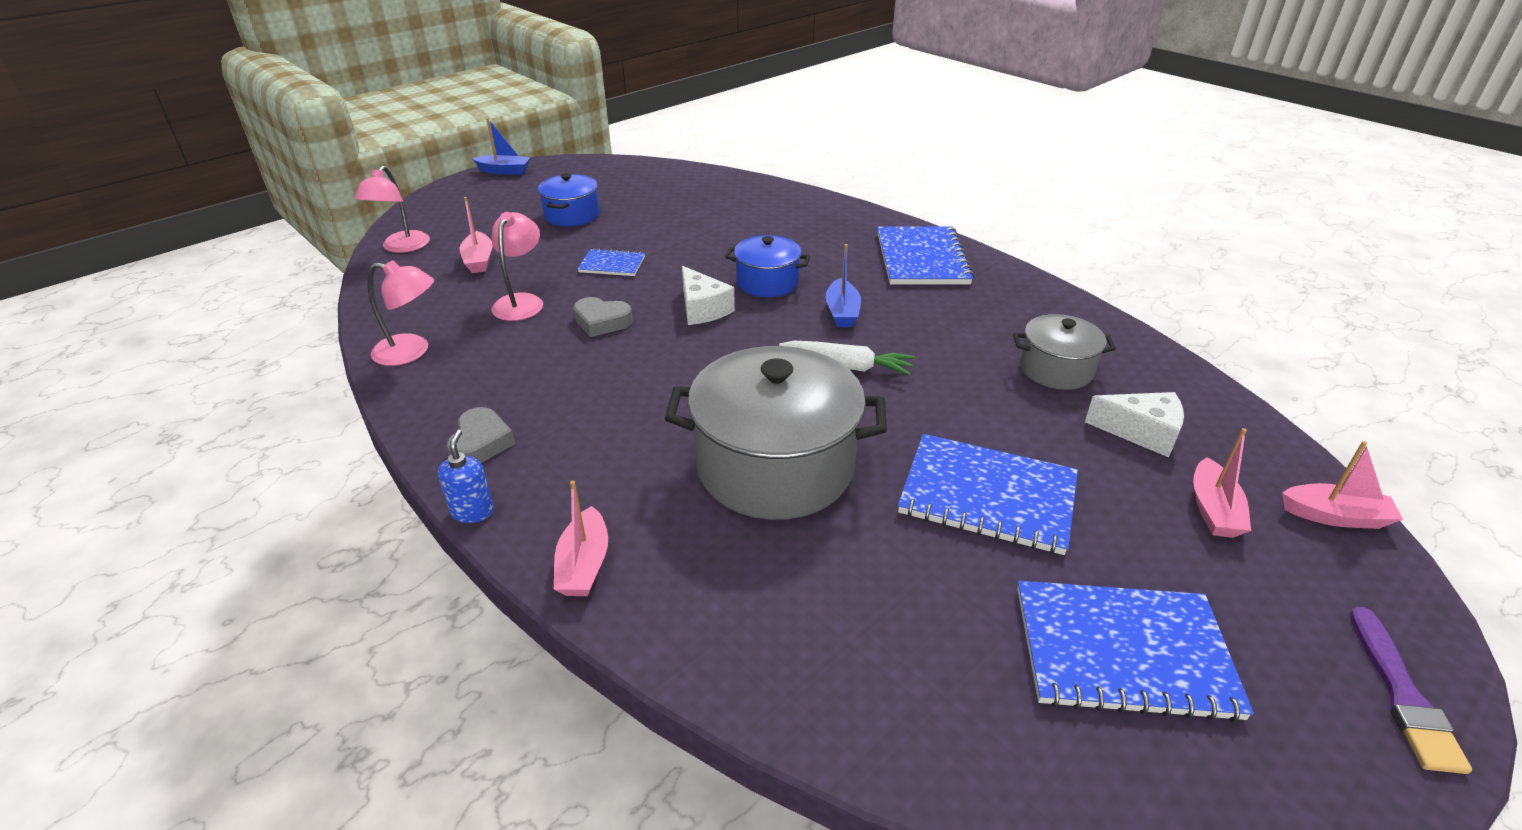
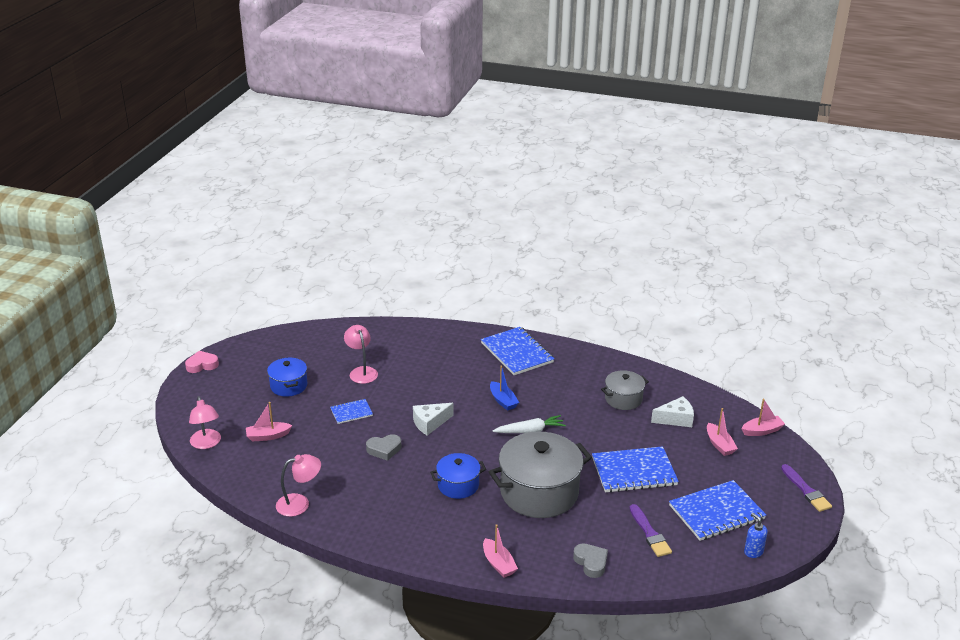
camera: 30 degrees left, 5 degrees down
blue soap dispenser [438,429,494,523] -> blue soap dispenser moved to [744,513,768,558]
grey heart [447,407,515,463] -> grey heart moved to [573,543,608,578]
pink boat [460,197,493,273] -> pink boat turned 120 degrees clockwise [246,402,292,441]
blue boat [472,118,530,175] -> pink heart [185,351,219,373]
pink lamp [492,212,543,321] -> pink lamp moved to [344,325,378,384]
white cheese [682,266,735,325] -> white cheese turned 120 degrees clockwise [413,403,454,435]
blue pot [725,235,810,297] -> blue pot moved to [430,453,486,499]
none -> purple brush [629,504,672,557]

